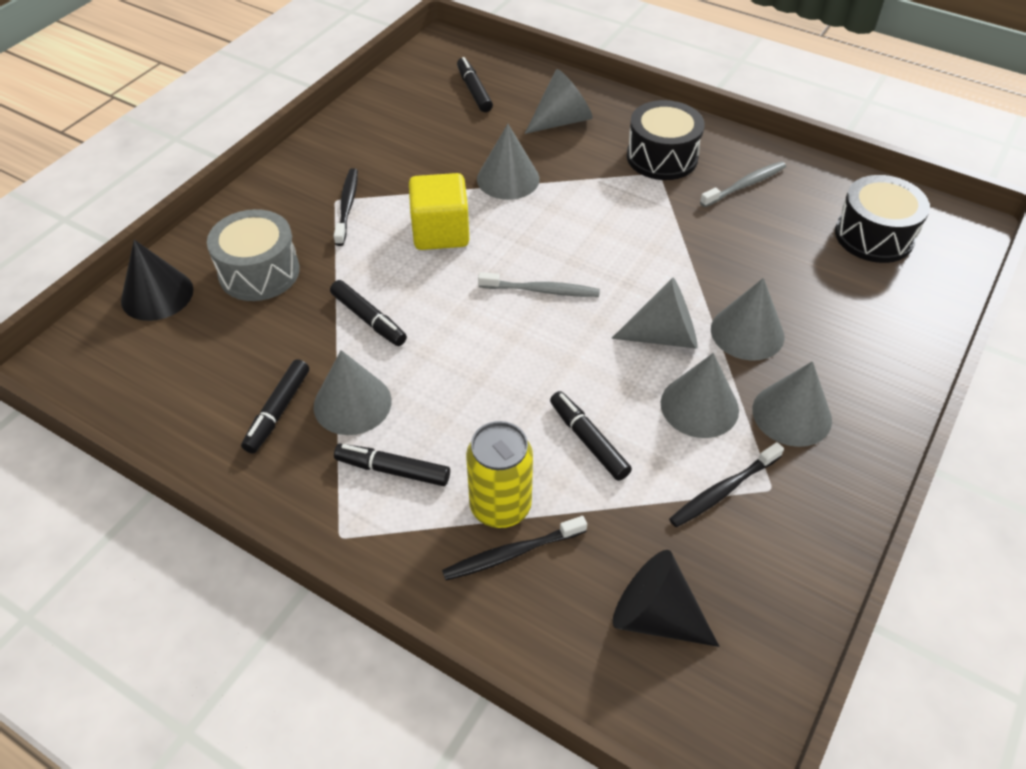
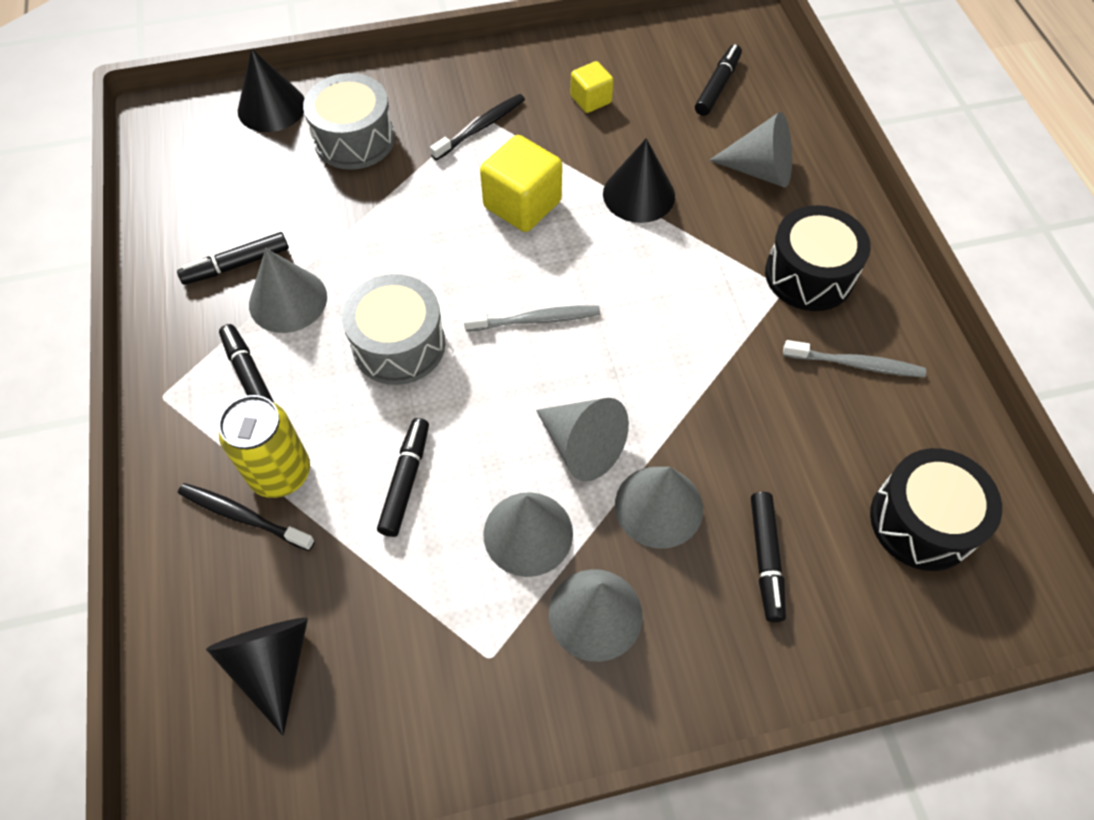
camera: 45 degrees right, 10 degrees up
black marker [330,280,407,346] -> black marker moved to [751,492,786,622]
grey cone [477,124,540,200] -> black cone [603,138,675,223]
grey toothbrush [478,272,600,297] -> grey toothbrush turned 60 degrees counterclockwise [463,305,600,331]
black toothbrush [669,442,784,527] -> none
none -> grey drum [342,274,445,385]
none -> yellow cube [570,61,614,113]

